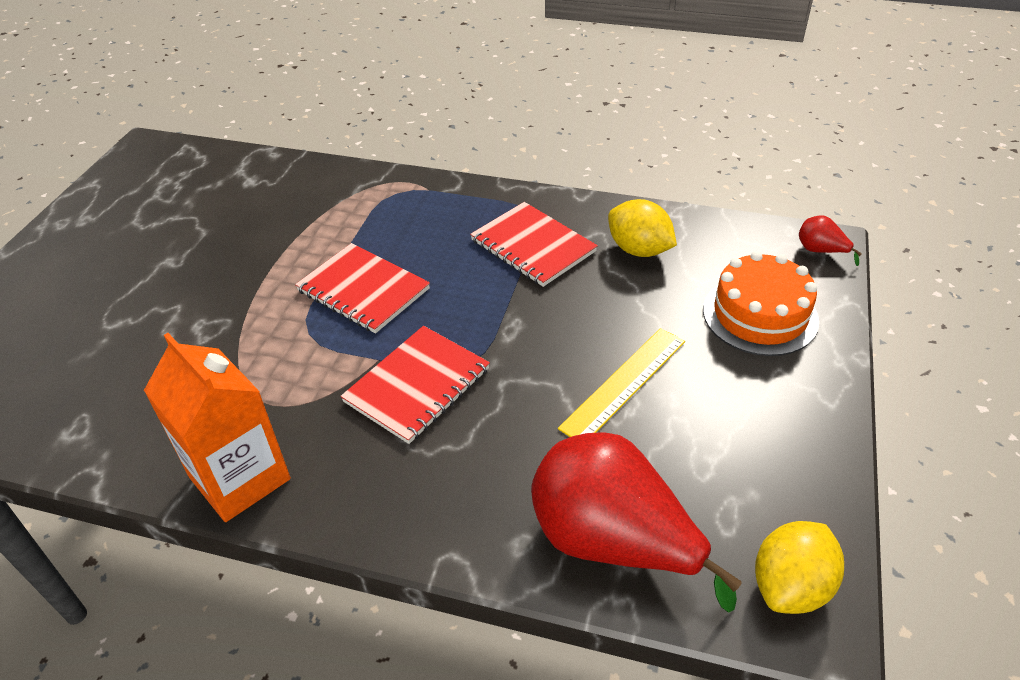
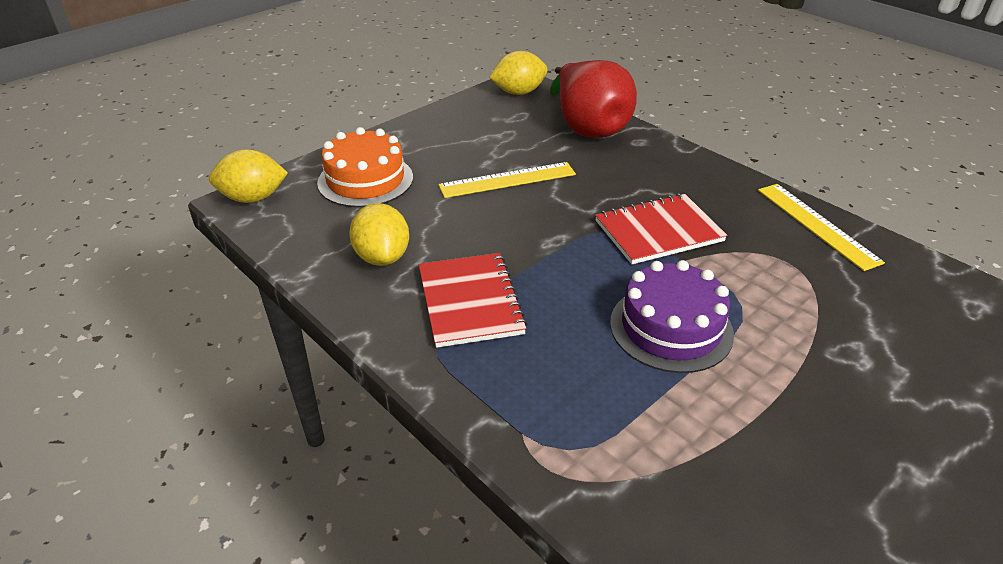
camera: 150 degrees left, 5 degrees down
orange carton [144,333,291,522] -> yellow ruler [758,184,885,271]
red notebook [295,243,430,334] -> purple cake [610,260,734,373]
red pear [799,215,862,266] -> yellow lemon [209,149,288,203]

